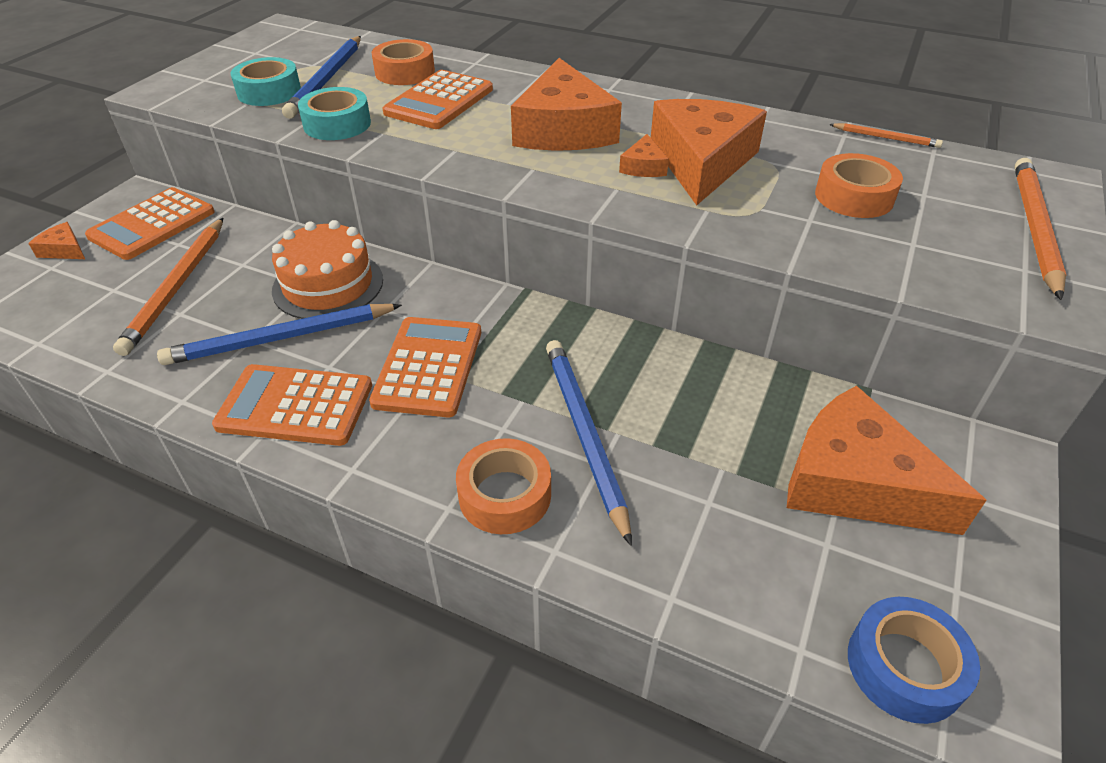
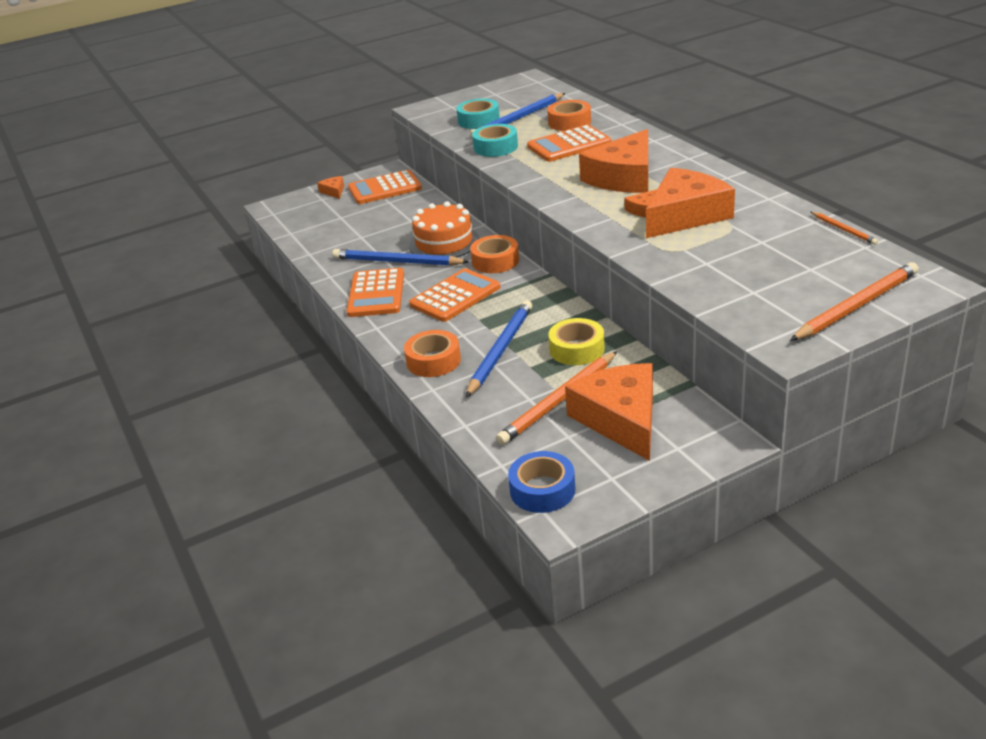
camera: 40 degrees right, 10 degrees down
orange pencil [113,218,223,356] -> orange pencil moved to [496,351,617,445]
orange calculator [212,364,372,446] -> orange calculator turned 135 degrees counterclockwise [346,268,404,317]
orange tape [815,153,903,218] -> orange tape moved to [470,235,519,273]
none -> yellow tape [548,318,605,365]

